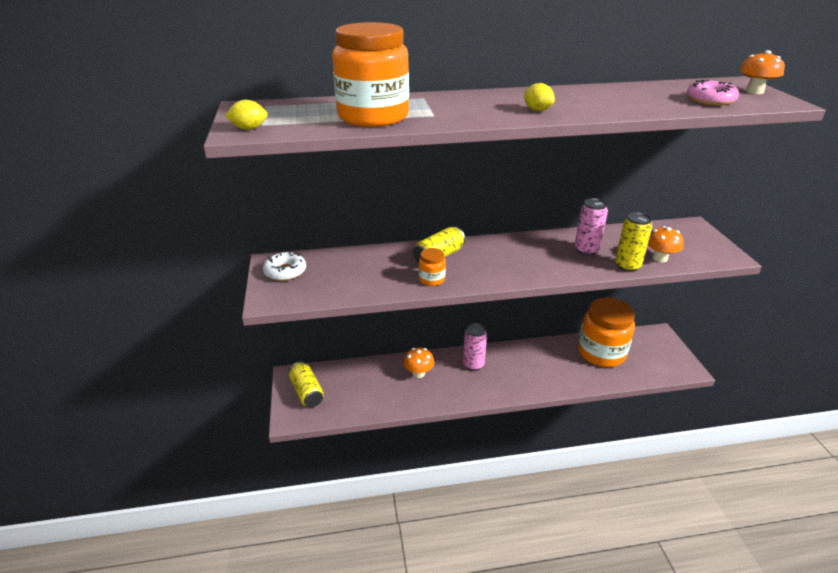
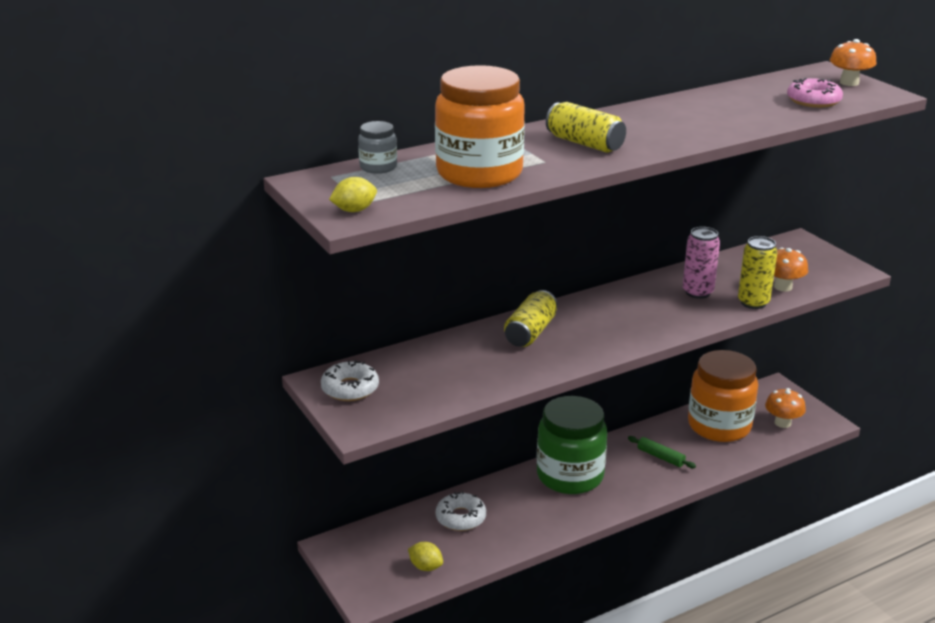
camera: 20 degrees left, 5 degrees down
yellow can [289,362,324,407] -> yellow can moved to [546,102,626,153]
orange mushroom [403,347,434,378] -> orange mushroom moved to [765,388,806,428]
orange jar [419,248,446,286] -> none
pink can [463,323,487,371] -> green jar [537,396,607,494]
yellow lemon [524,83,555,111] -> yellow lemon moved to [408,542,443,571]
none -> grey jar [358,121,397,174]
none -> white donut [436,491,486,531]
none -> green rolling pin [628,436,696,468]

